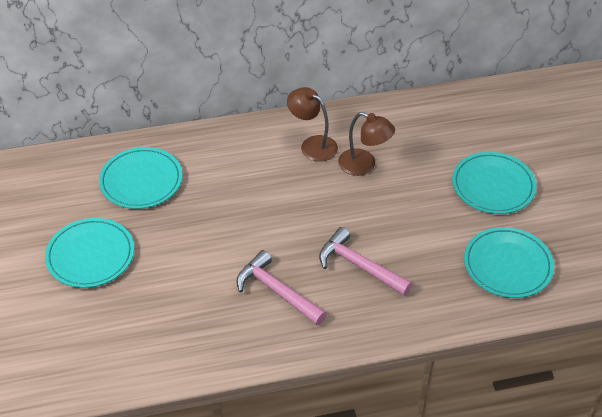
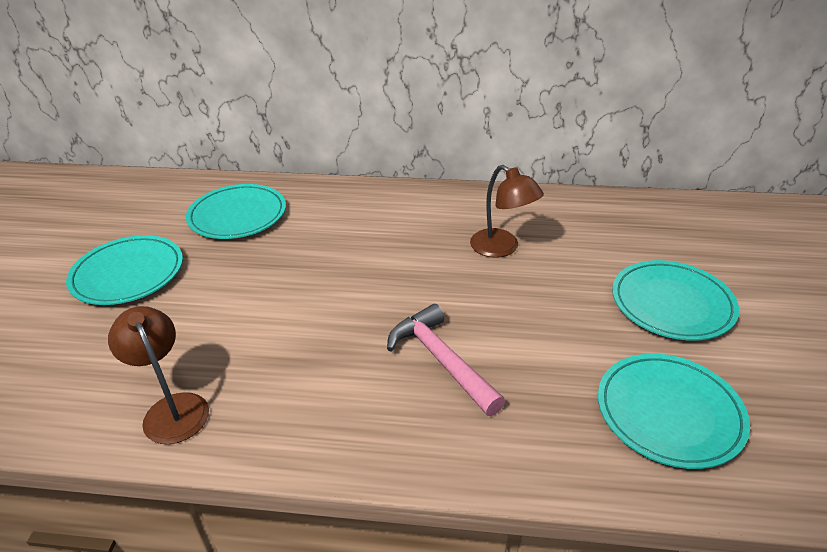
camera: 20 degrees right, 10 degrees down
pink hammer [236,250,327,325] -> none
brown lamp [287,87,338,162] -> brown lamp moved to [108,306,209,444]

